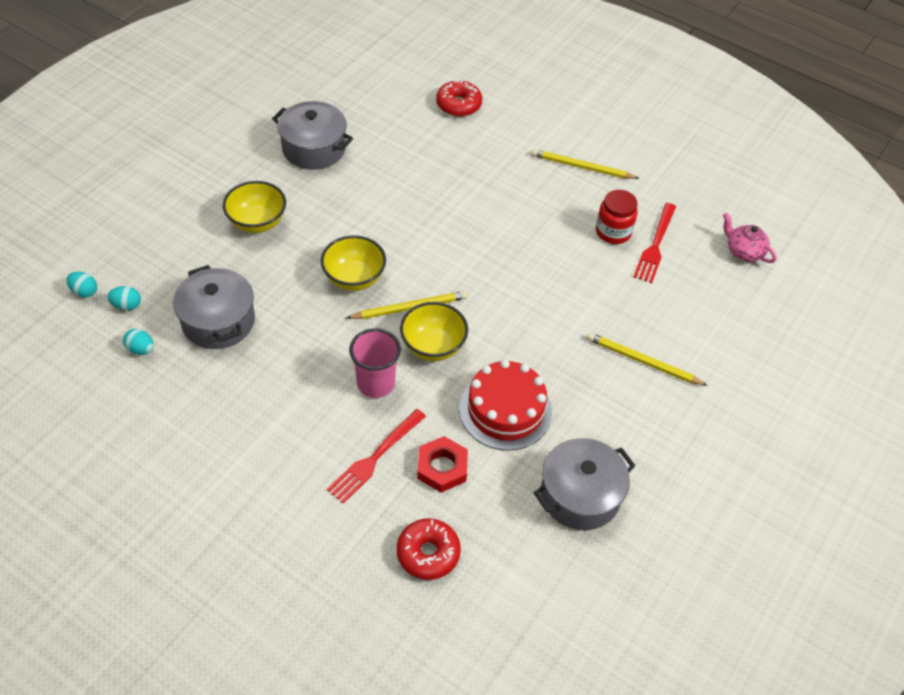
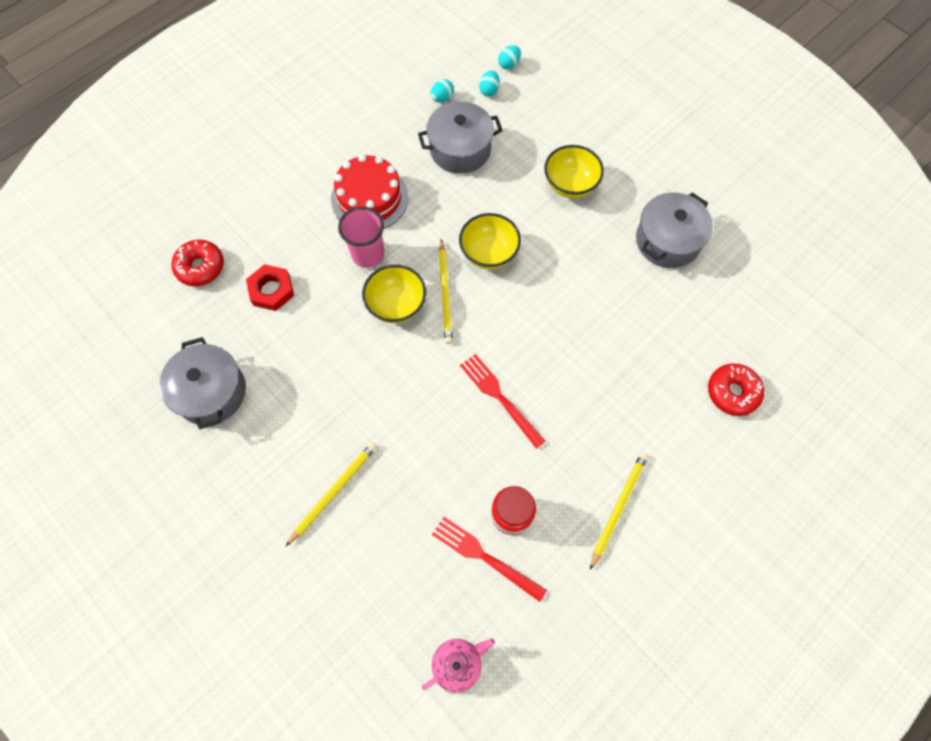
camera: 105 degrees right, 15 degrees up
red fork [327,409,426,504] -> red fork moved to [460,354,546,449]
red cake [459,359,552,451] -> red cake moved to [331,154,409,229]

